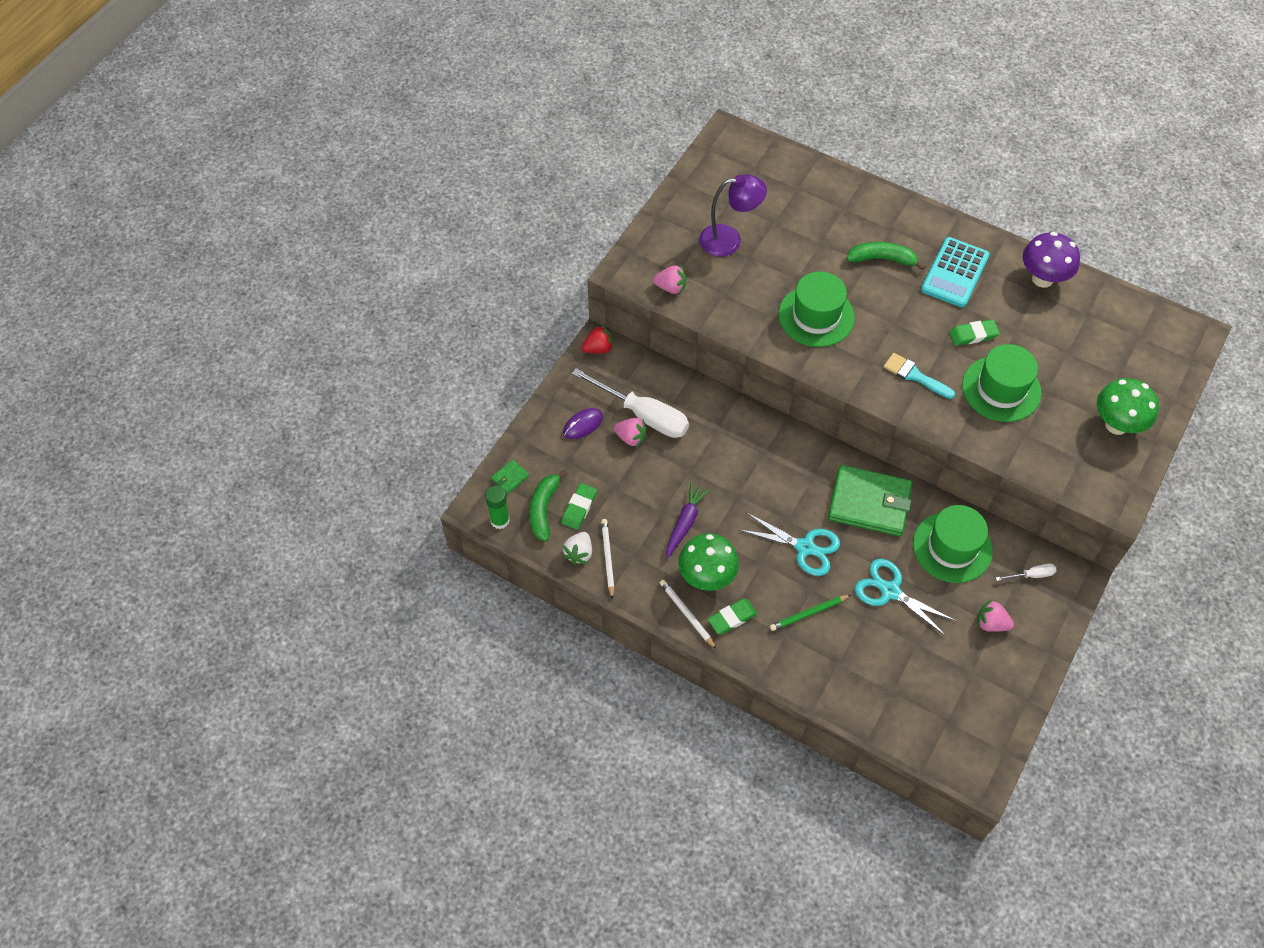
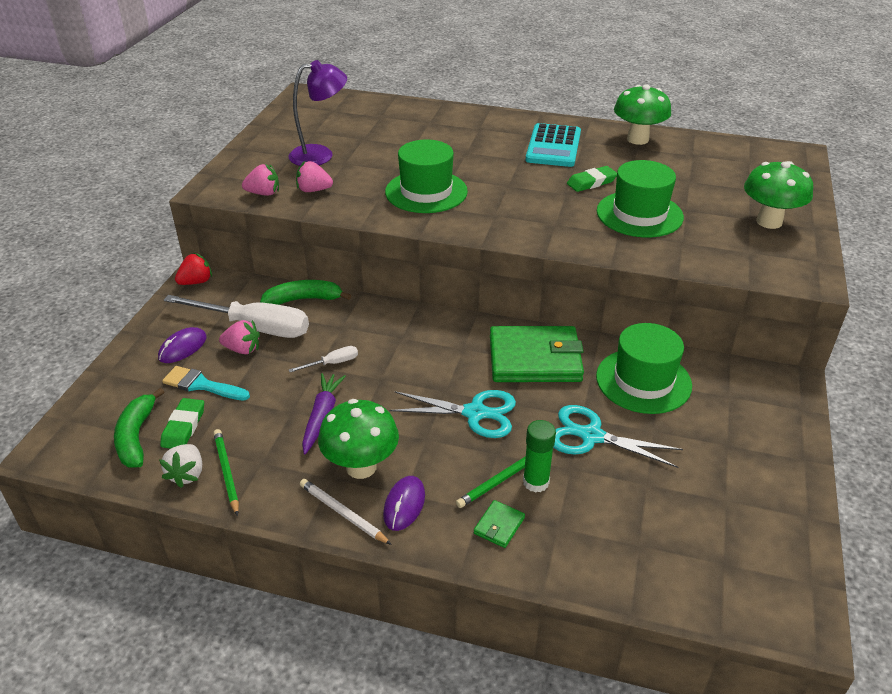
camera: 15 degrees left, 20 degrees down
green glue stick [485,486,510,529] -> green glue stick moved to [523,420,556,493]
green wallet [491,459,529,494] -> green wallet moved to [474,500,525,548]
white pencil [601,519,614,599] -> green pencil [213,429,239,516]
green eraser [708,599,757,634] -> purple mouse [383,476,425,531]
green banana [846,242,925,270] -> green banana moved to [260,280,351,305]
turquoise brush [884,353,955,399] -> turquoise brush moved to [162,366,250,401]
pink strawberry [977,600,1014,632] -> pink strawberry moved to [296,161,333,192]
white screwdriver [996,564,1057,581] -> white screwdriver moved to [289,346,358,372]
purple mushroom [1023,232,1080,288] -> green mushroom [614,85,671,145]

